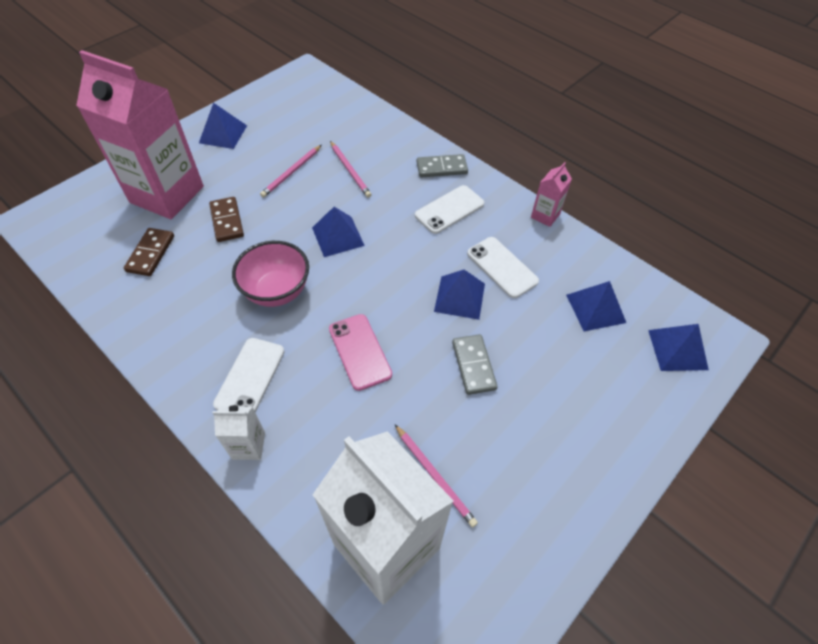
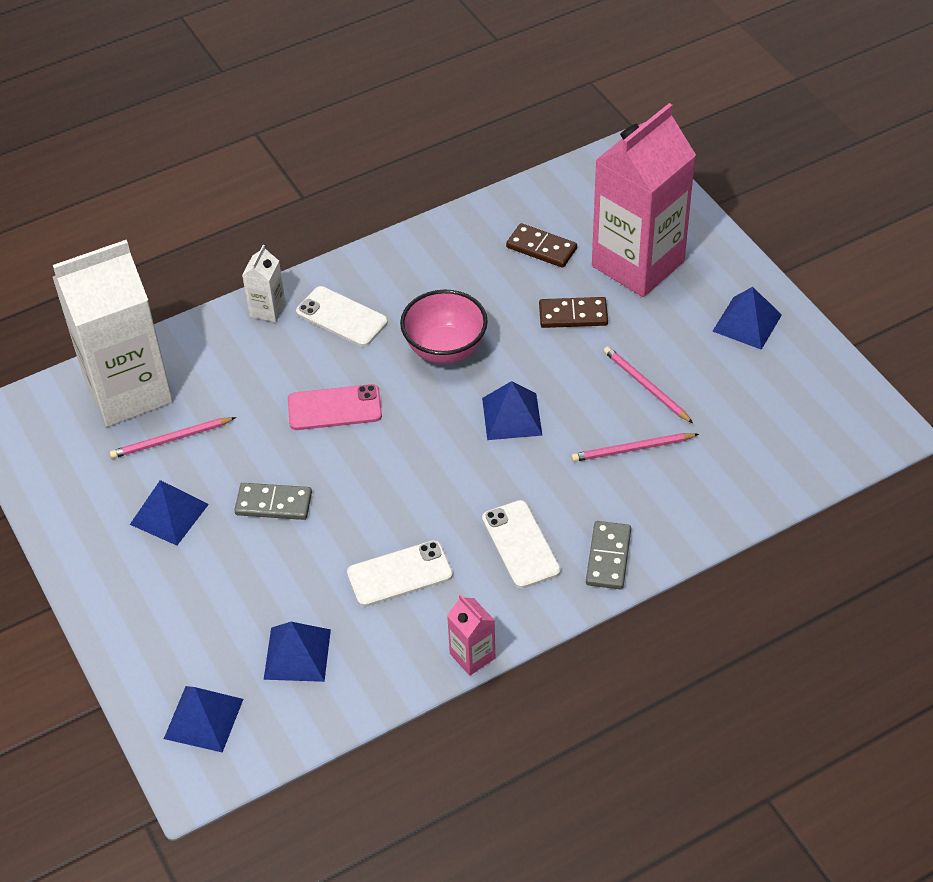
camera: 110 degrees right, 5 degrees down
blue pyramid [434,270,485,320] -> blue pyramid moved to [130,480,209,546]

